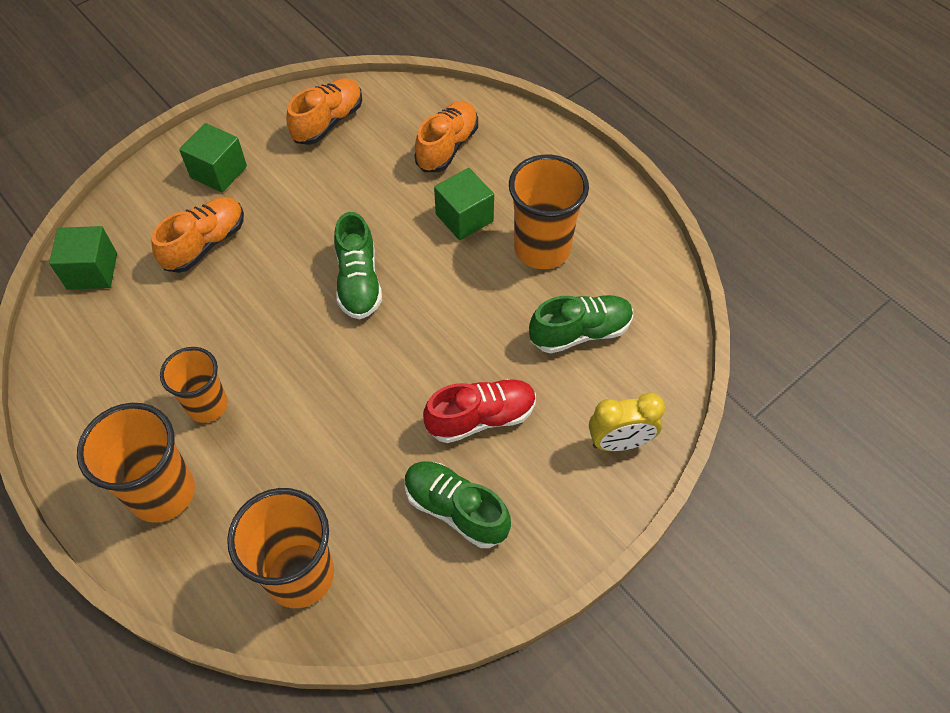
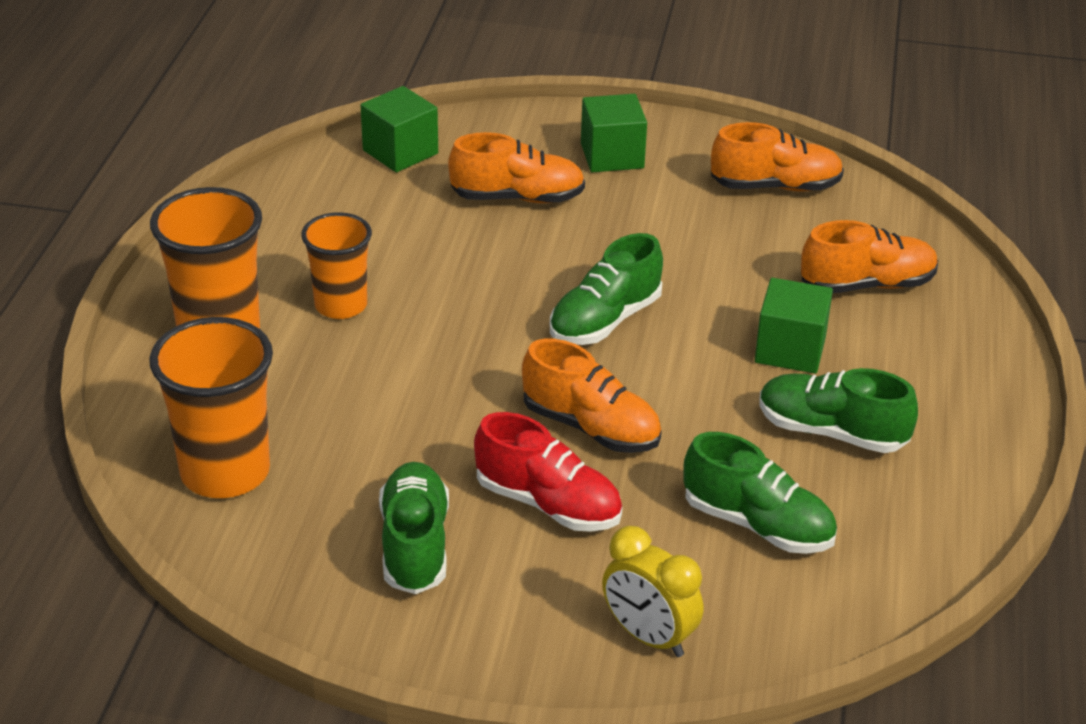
camera: 50 degrees right, 20 degrees down
orange cup [509,155,589,269] -> green shoe [760,368,918,453]
none -> orange shoe [522,339,662,453]

